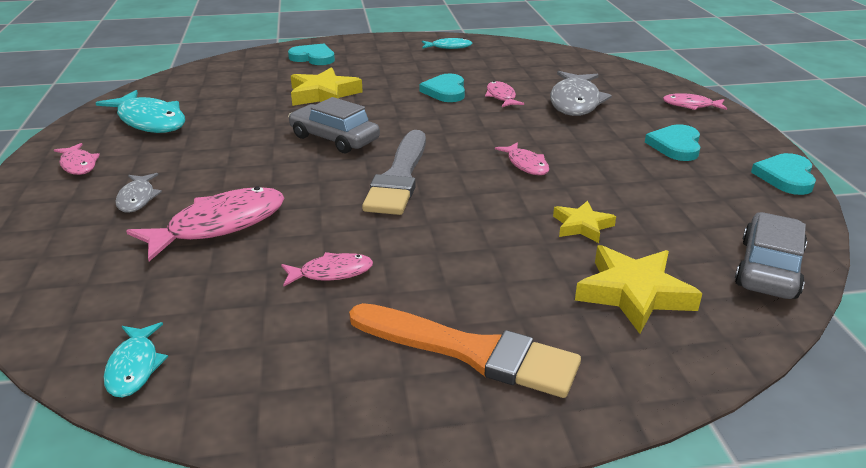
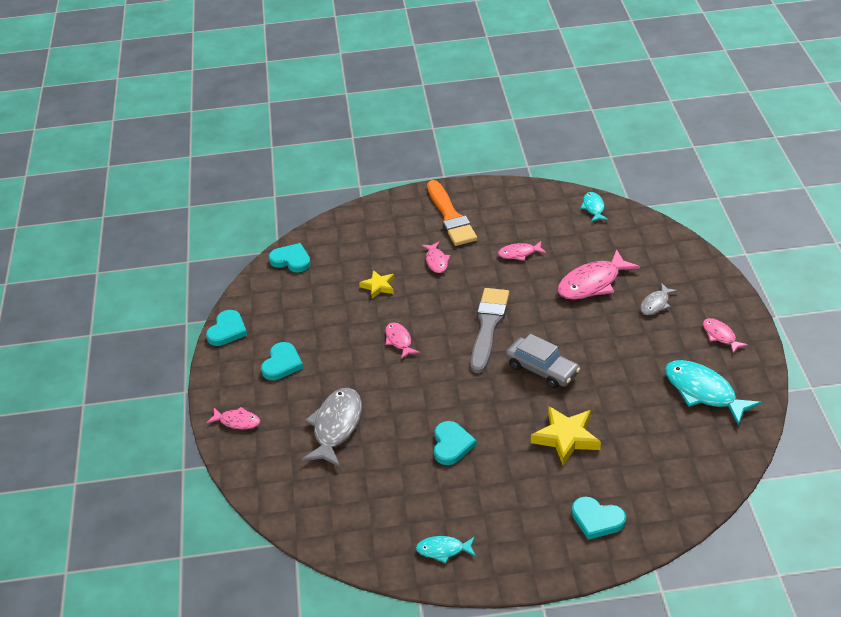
camera: 175 degrees left, 10 degrees up
grey fish [115,173,162,213] -> grey fish turned 135 degrees counterclockwise [640,283,678,315]
orange brush [349,303,581,398] -> orange brush turned 135 degrees counterclockwise [427,180,477,246]
pink fish [485,81,524,107] -> pink fish moved to [422,242,450,273]
yellow star [575,245,703,334] -> none
grey car [735,212,807,299] -> turquoise heart [269,243,311,272]

